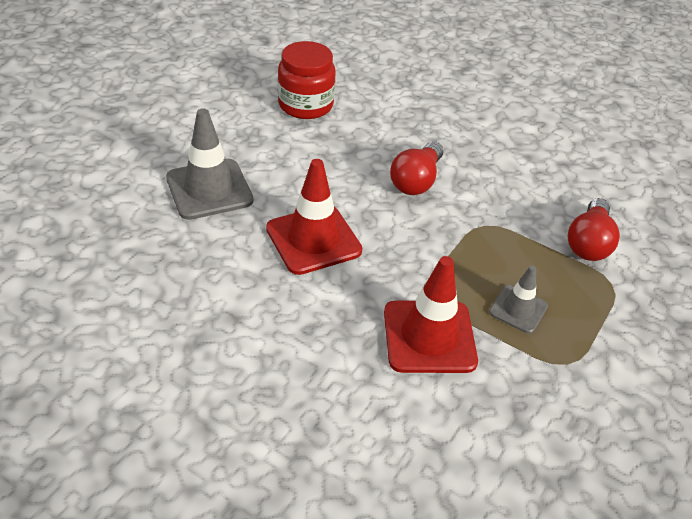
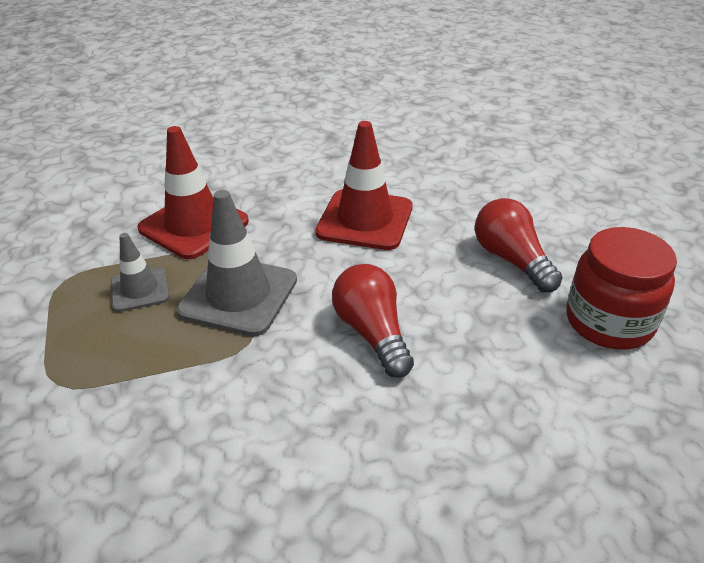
camera: 135 degrees right, 5 degrees down
grey traffic cone [166,108,253,220] -> grey traffic cone moved to [177,190,297,336]
red light bulb [568,198,620,261] -> red light bulb moved to [475,198,563,293]

